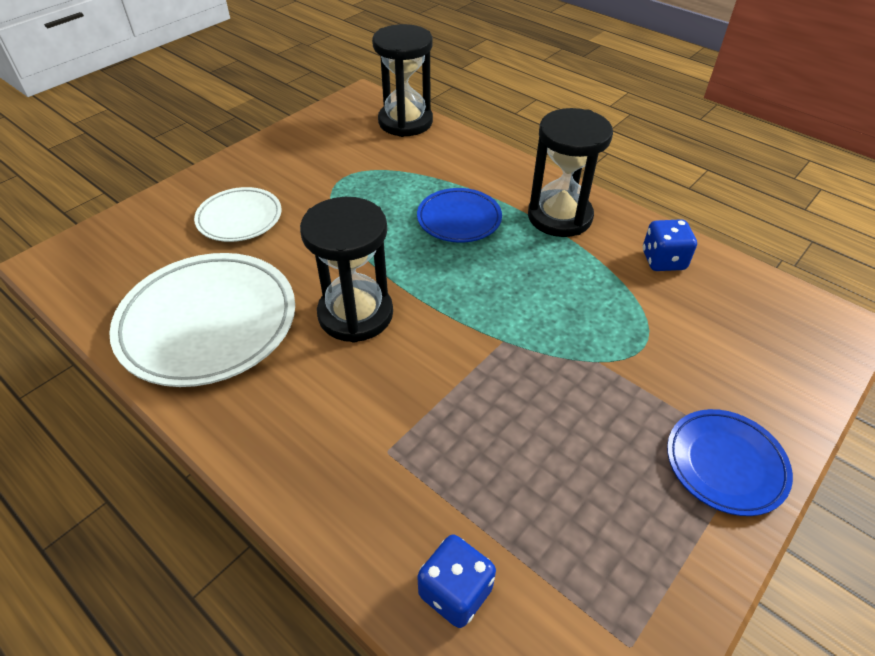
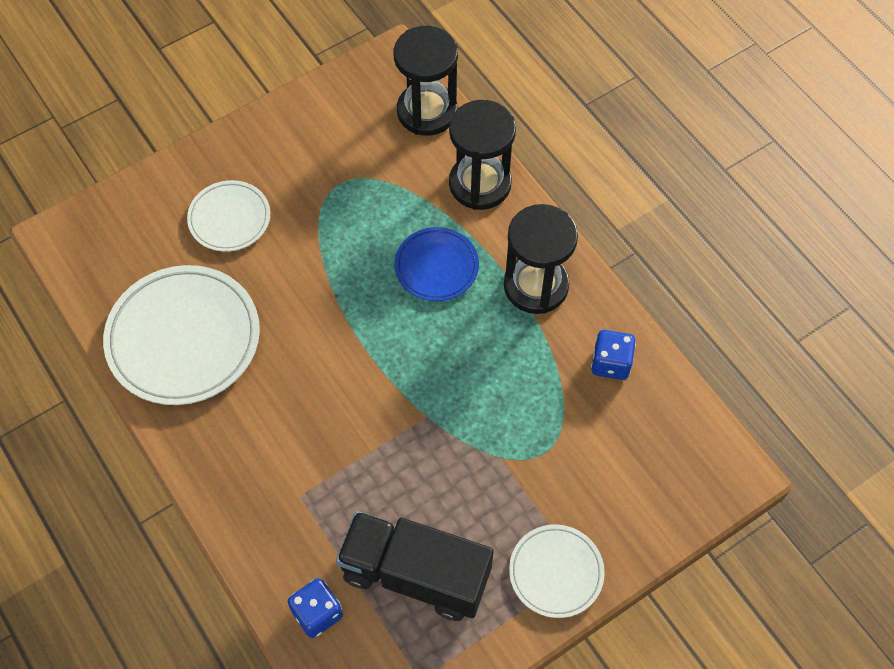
camera: 15 degrees right, 15 degrees up
black hourglass [300,197,393,343] -> black hourglass moved to [449,100,516,210]
blue plate [667,409,793,516] -> white plate [509,525,605,618]
none -> black truck [336,511,494,621]

